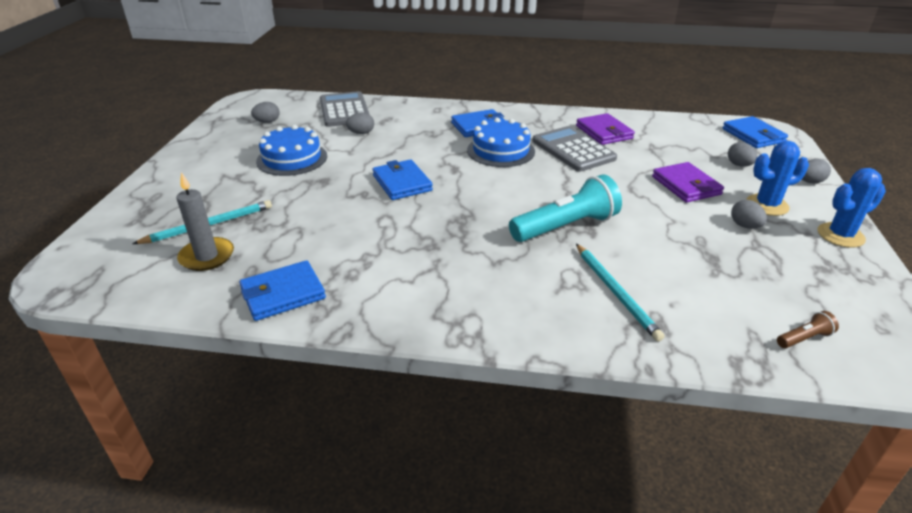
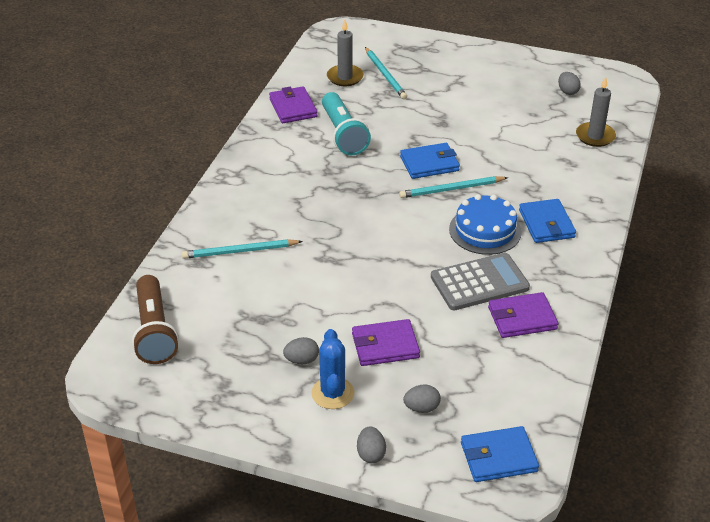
camera: 100 degrees right, 5 degrees up
blue wallet [239,260,326,321] -> purple wallet [269,86,317,123]
blue cake [256,125,327,176] -> none
grey calculator [320,91,369,127] -> grey candle [576,77,616,147]
grey egg [346,112,374,134] -> none
turquoise flashlight [509,174,622,242] -> turquoise flashlight moved to [322,92,371,155]
brown flashlight [777,311,839,348] -> brown flashlight [132,275,179,364], size x2.31
blue cactus [818,168,886,248] -> none
none -> turquoise pencil [399,176,508,198]

